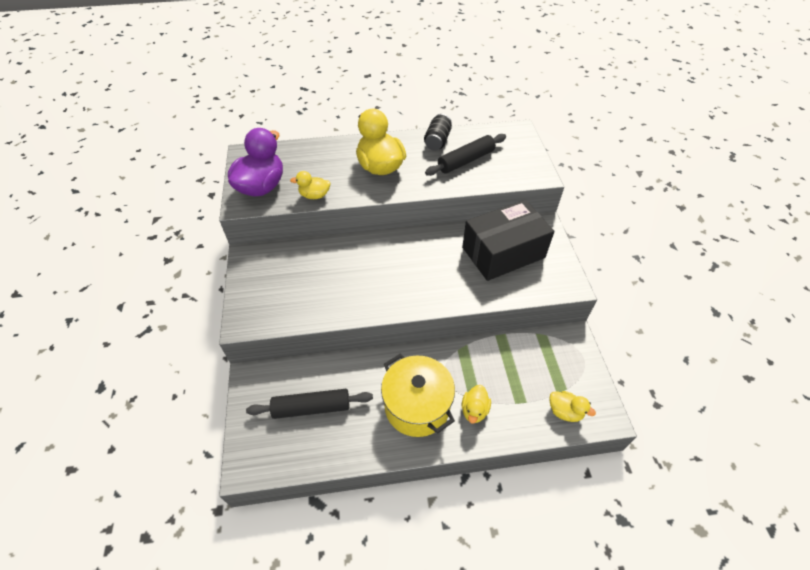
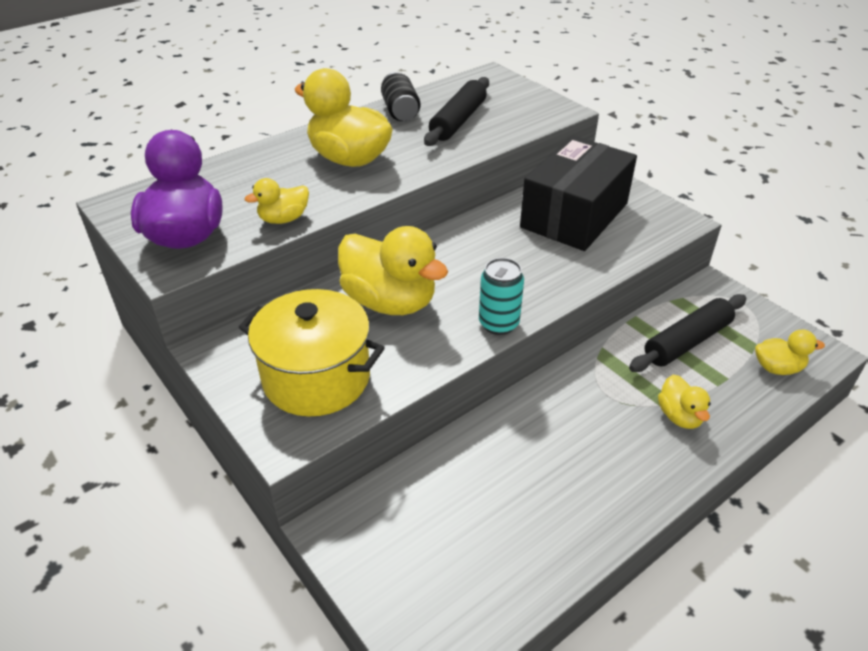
camera: 30 degrees left, 10 degrees down
black rolling pin [246,389,373,419] -> black rolling pin moved to [629,294,747,372]
yellow pot [381,354,455,437] -> yellow pot moved to [239,289,385,417]
none -> yellow duck [338,226,448,315]
none -> turquoise can [479,258,524,335]

